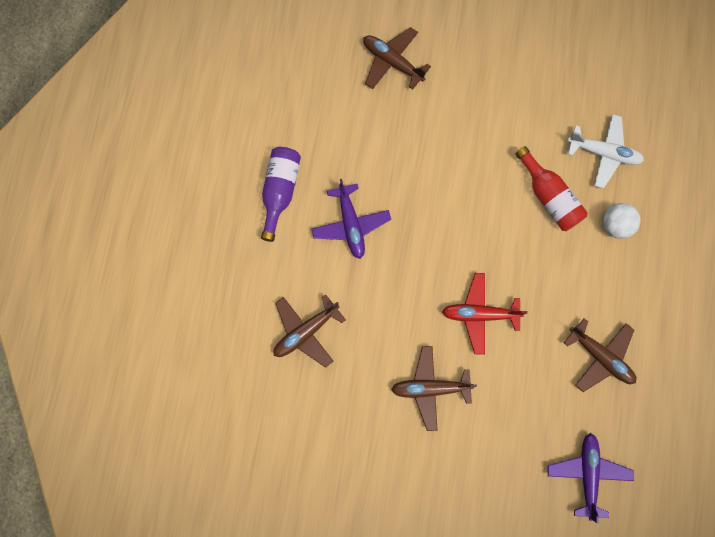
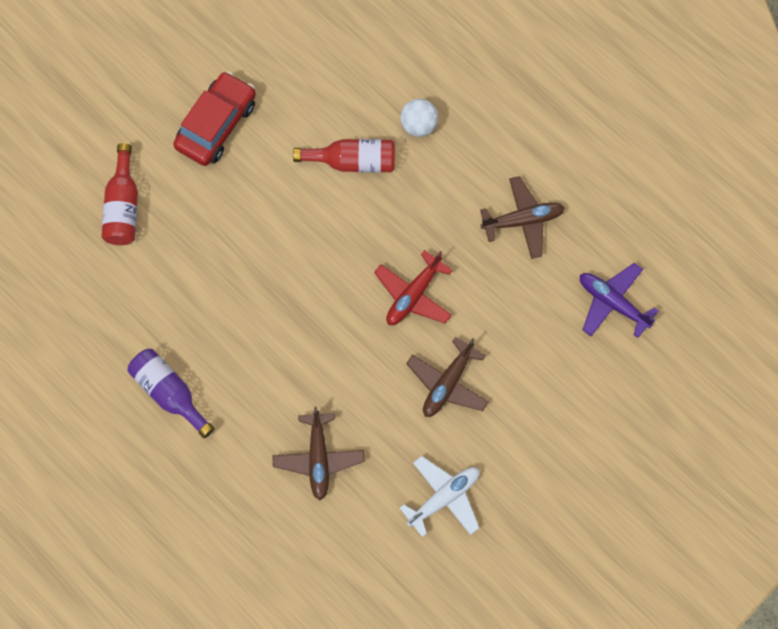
camera: 55 degrees left, 5 degrees down
purple plane [311,179,391,259] -> none
brown plane [363,27,431,90] -> red bottle [102,143,138,245]
white plane [567,114,644,189] -> white plane moved to [400,456,480,537]
none -> red car [173,71,256,166]

